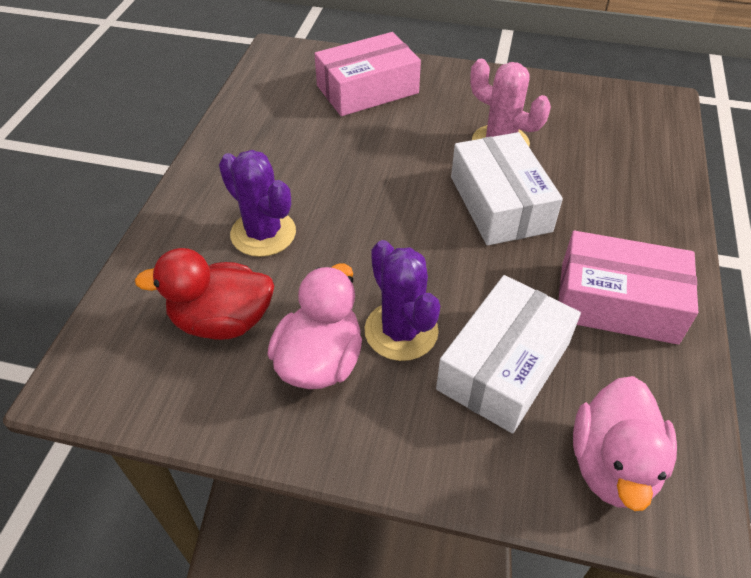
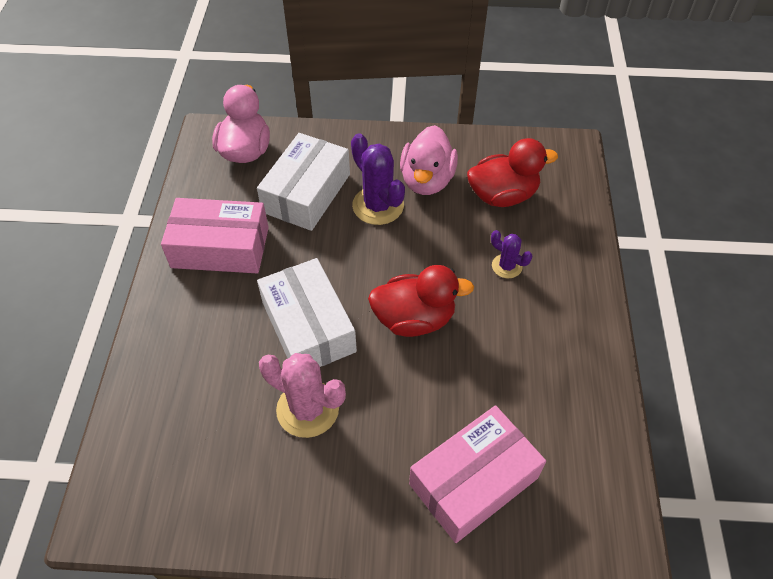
camera: 170 degrees right, 5 degrees up
purple cactus [219,150,296,257] -> purple cactus [491,230,532,278], size x0.56
none -> red duck [368,265,474,337]

